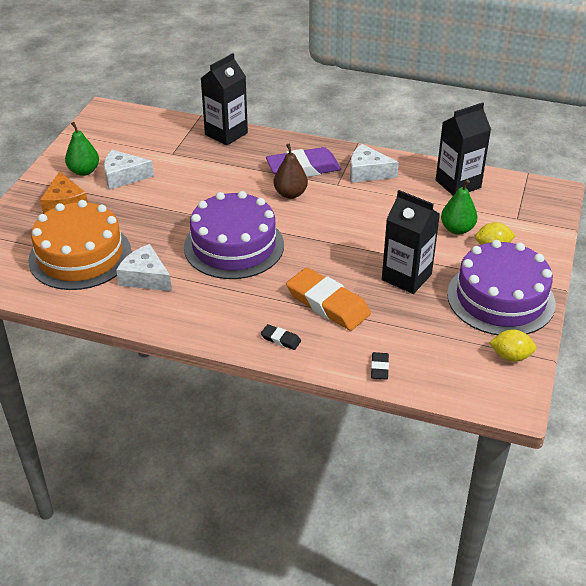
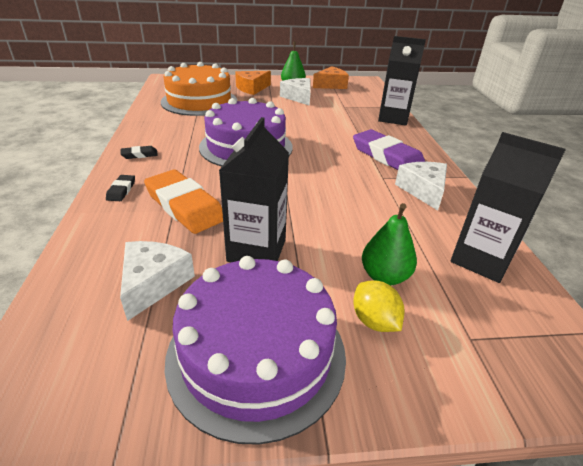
camera: 65 degrees right, 5 degrees down
white cheese [116,244,172,291] -> white cheese moved to [120,241,195,321]
brown pear [274,143,308,199] -> none
orange eraser [286,267,371,331] -> orange eraser turned 60 degrees counterclockwise [144,170,223,234]
black eraser [371,352,389,380] -> black eraser moved to [121,146,158,159]
yellow lemon [489,329,536,362] -> none
none -> orange cheese [313,66,349,89]

